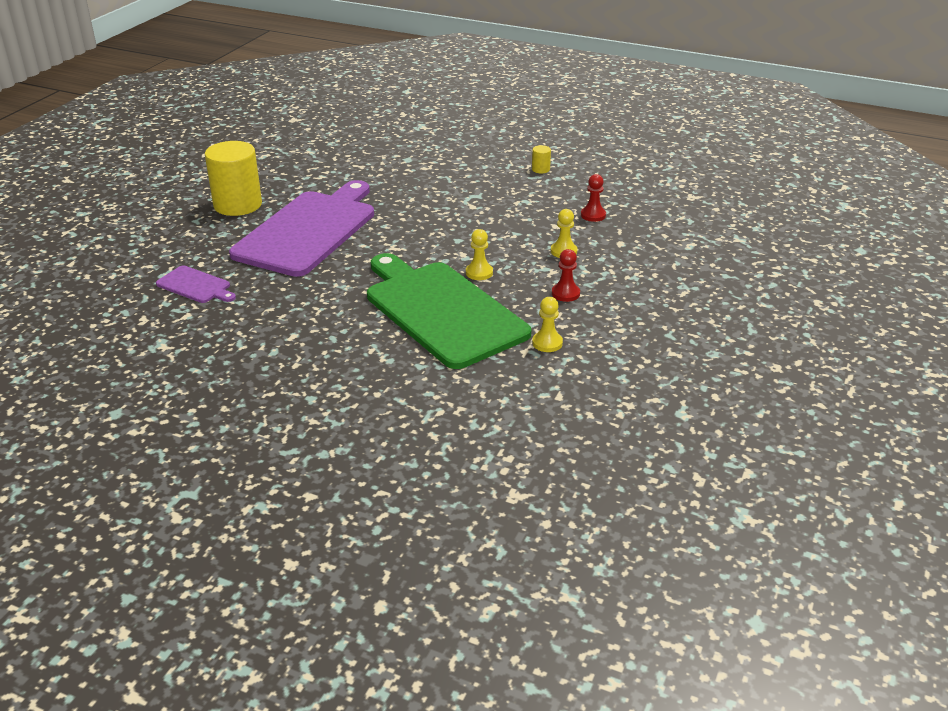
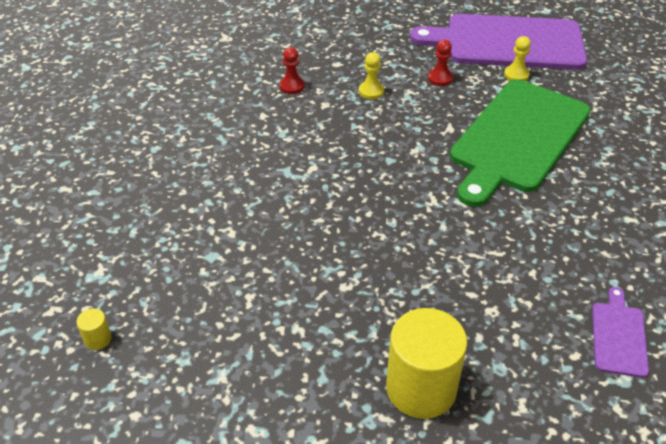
camera: 110 degrees left, 10 degrees up
purple cutting board [229,180,374,277] -> purple cutting board moved to [410,14,587,70]
yellow pawn [466,229,493,280] -> none
yellow cylinder [532,145,551,174] -> yellow cylinder moved to [76,308,112,350]

